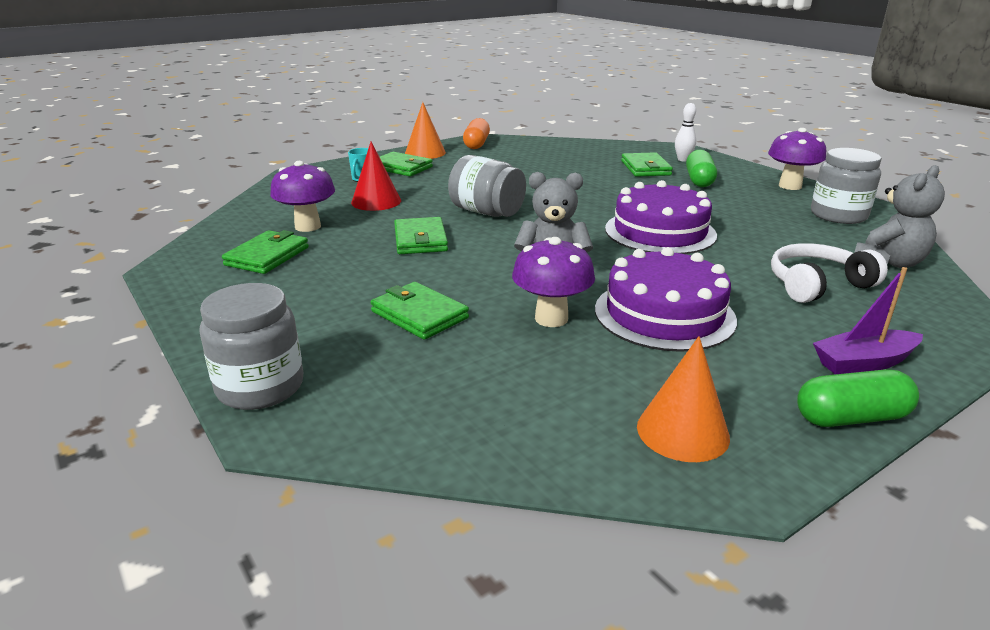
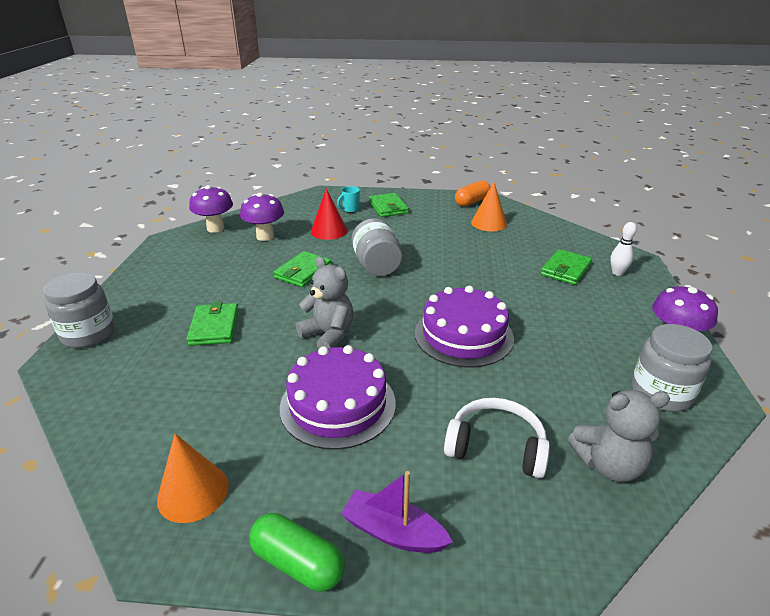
camera: 40 degrees right, 5 degrees up
green wallet [222,230,309,274] -> none
orange cone [405,102,446,159] -> orange cone moved to [471,182,507,231]
purple mushroom [512,237,595,327] -> purple mushroom moved to [189,185,233,233]
green capsule [686,150,717,187] -> none

